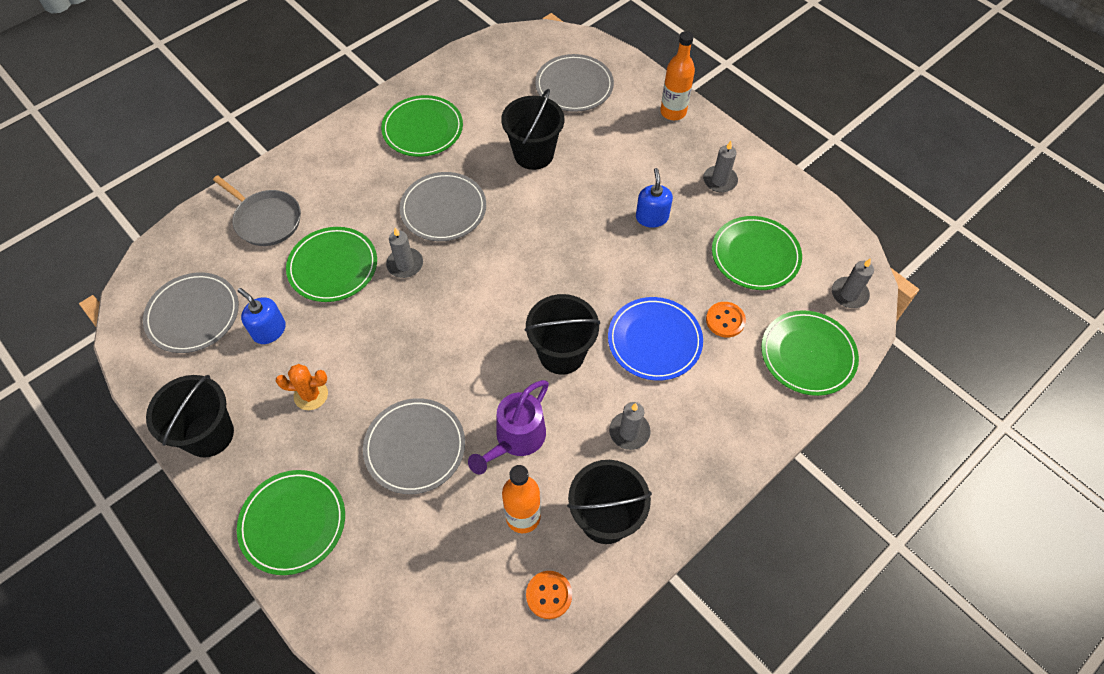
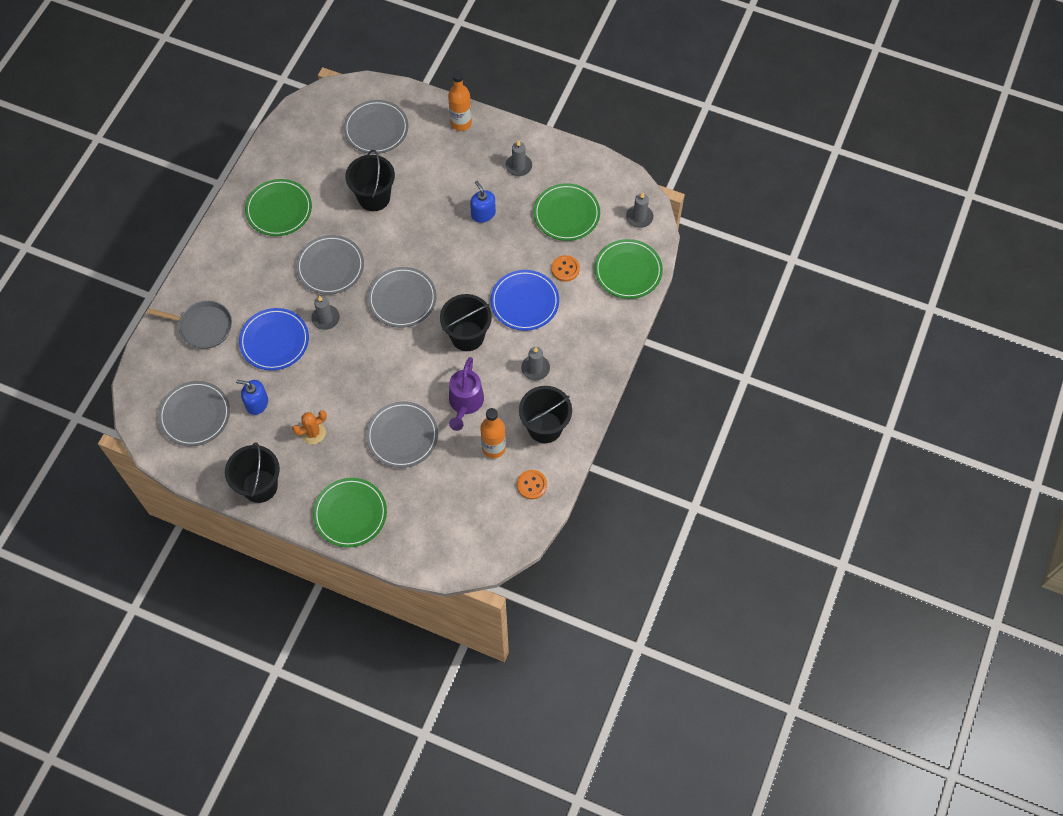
camera: 25 degrees left, 5 degrees up
green plate [286,227,377,302] -> blue plate [239,308,309,371]
none -> grey plate [368,267,437,328]

